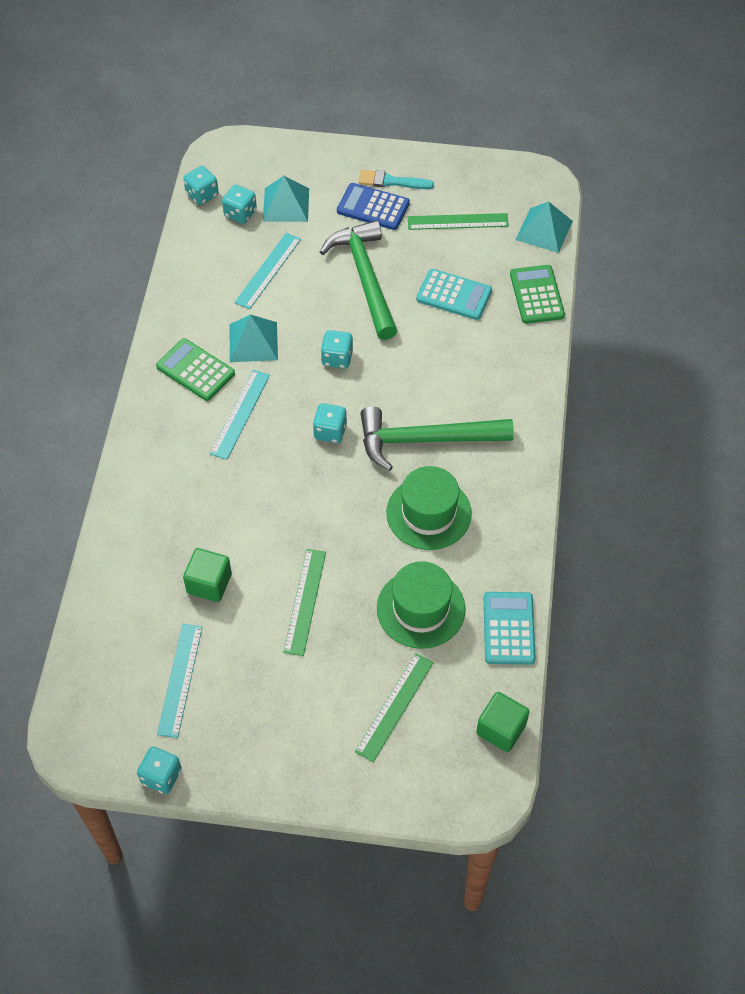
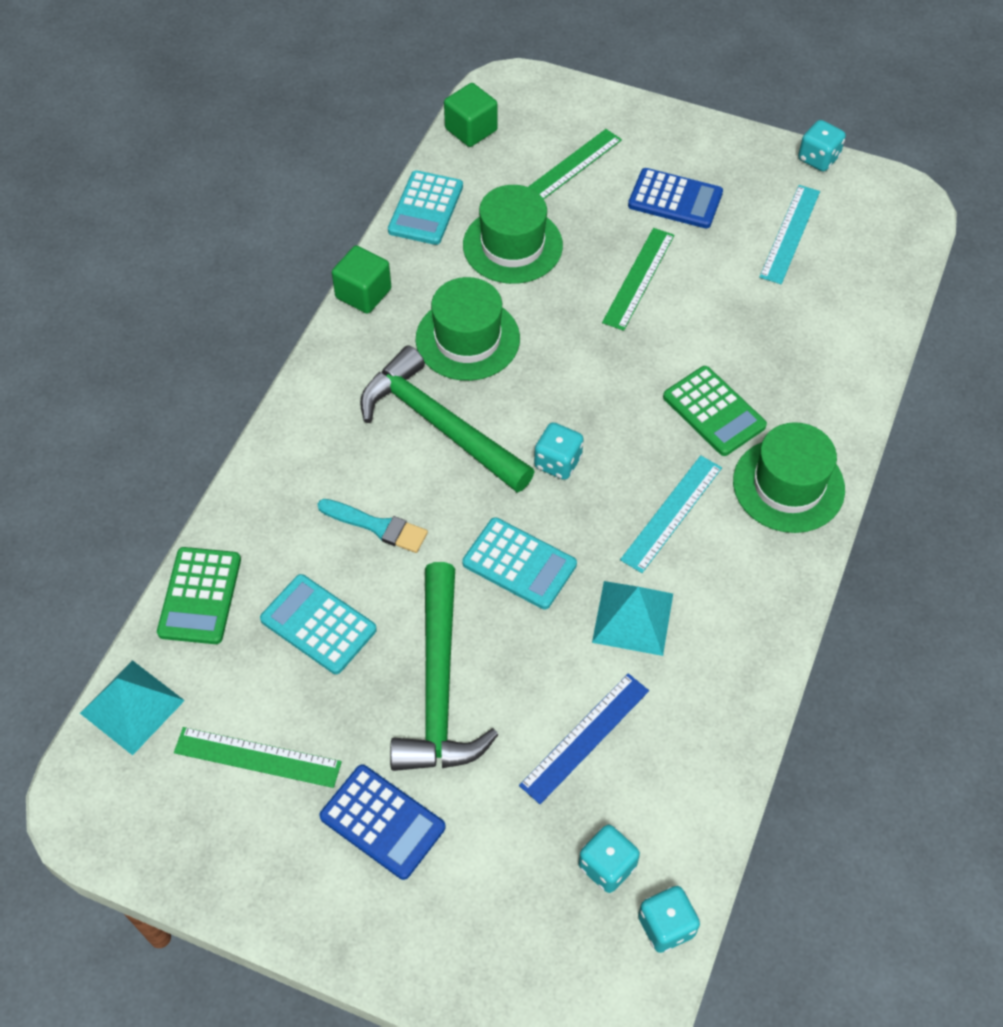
camera: 165 degrees left, 0 degrees up
green calculator [156,338,235,401] -> green calculator moved to [663,366,767,456]
green cube [183,548,232,602] -> green cube moved to [332,245,391,314]
turquoise ruler [234,233,301,309] -> blue ruler [519,673,649,804]
turquoise pyramid [263,176,309,222] -> none
turquoise dice [321,330,353,369] -> turquoise calculator [462,517,577,609]
turquoise brush [358,170,434,189] -> turquoise brush moved to [317,499,428,553]
green hammer [360,406,514,471] -> green hammer turned 150 degrees counterclockwise [360,346,535,493]
none -> blue calculator [628,168,723,229]
none -> green hat [733,422,845,533]

